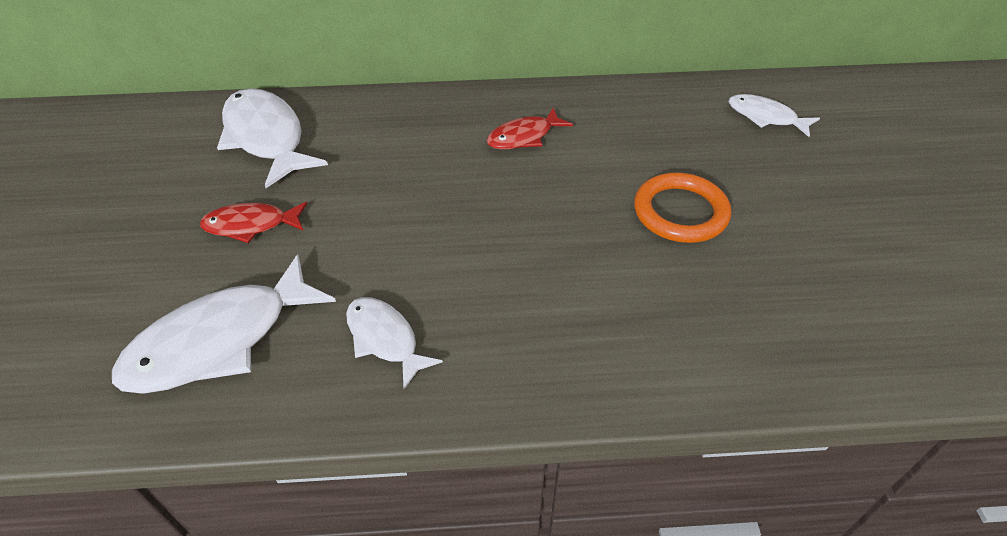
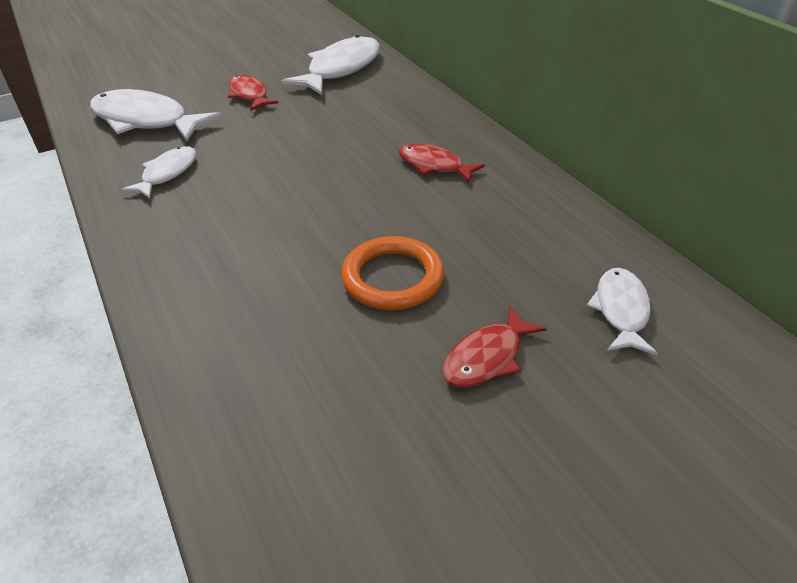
camera: 65 degrees right, 5 degrees down
none -> red fish [442,306,547,387]

